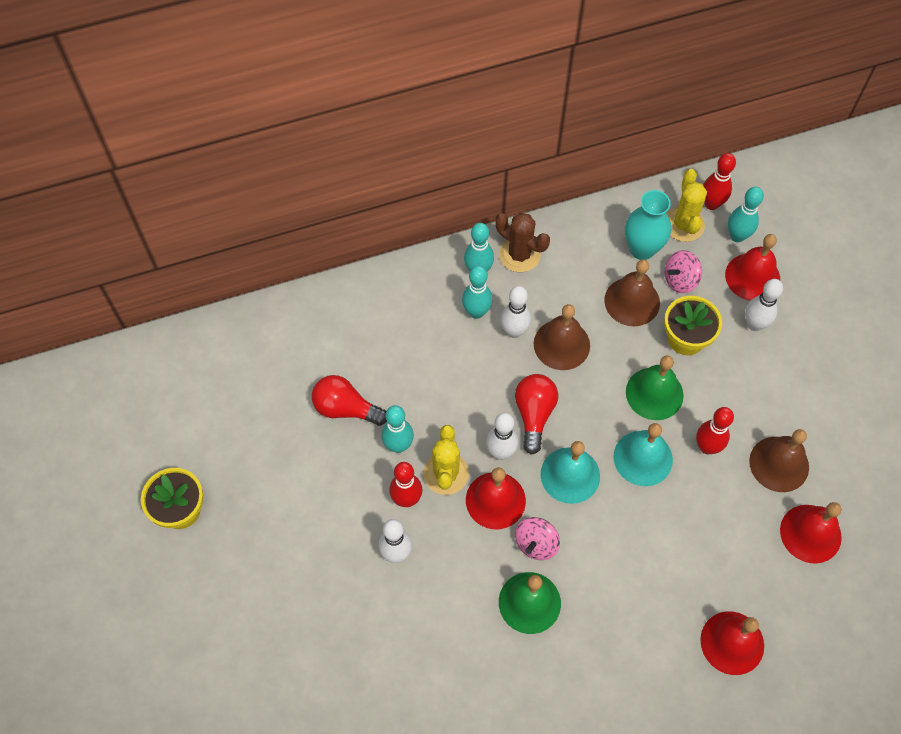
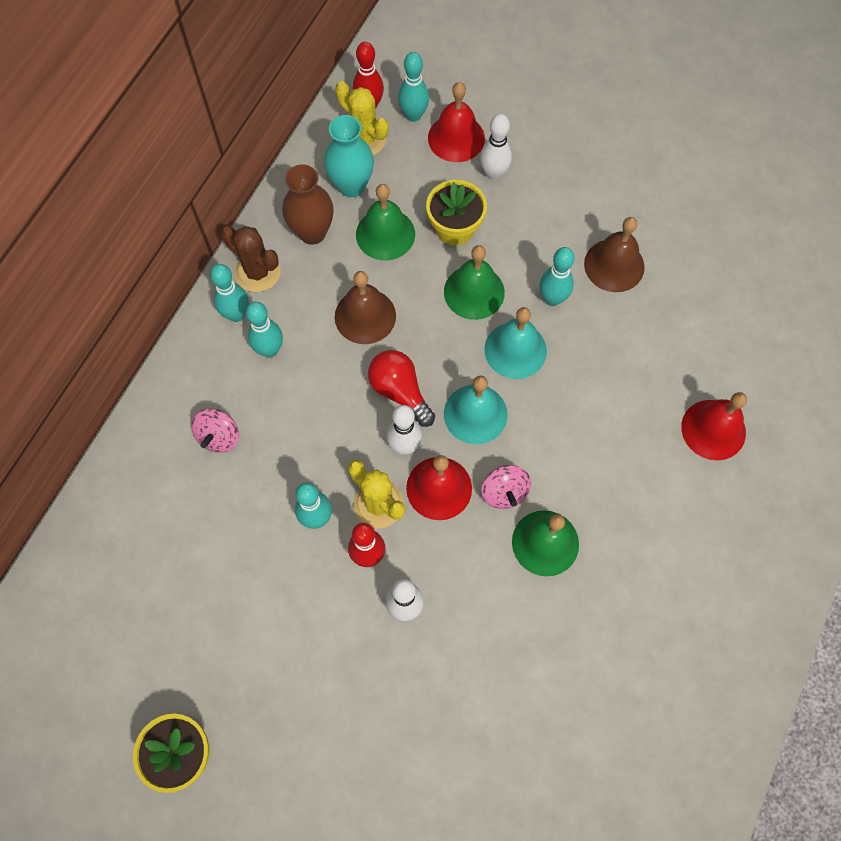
camera: 45 degrees left, 5 degrees up
red light bulb [312,375,387,426] -> none
brown cactus [495,213,550,272] -> brown cactus turned 45 degrees clockwise [221,226,281,292]
white bowling pin [500,286,531,338] -> none
brown bell [604,260,660,326] -> green bell [356,184,415,260]
pink spinning top [664,250,702,293] -> pink spinning top moved to [191,408,239,453]
red bowling pin [696,407,734,454] -> turquoise bowling pin [539,247,575,306]
red bell [780,502,842,564] -> none
none -> brown vase [283,164,333,245]

